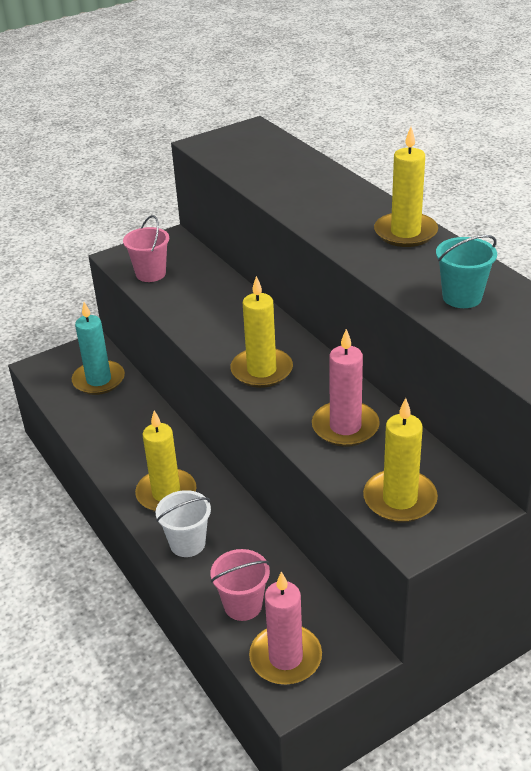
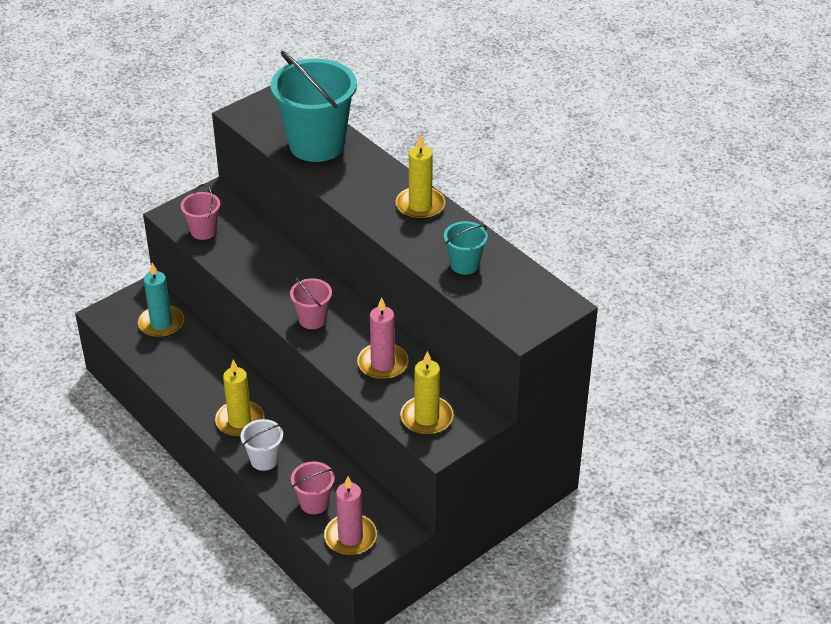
camera: 10 degrees left, 5 degrees up
yellow candle [230,276,293,388] -> pink bucket [290,277,332,329]
none -> turquoise bucket [271,51,357,162]

